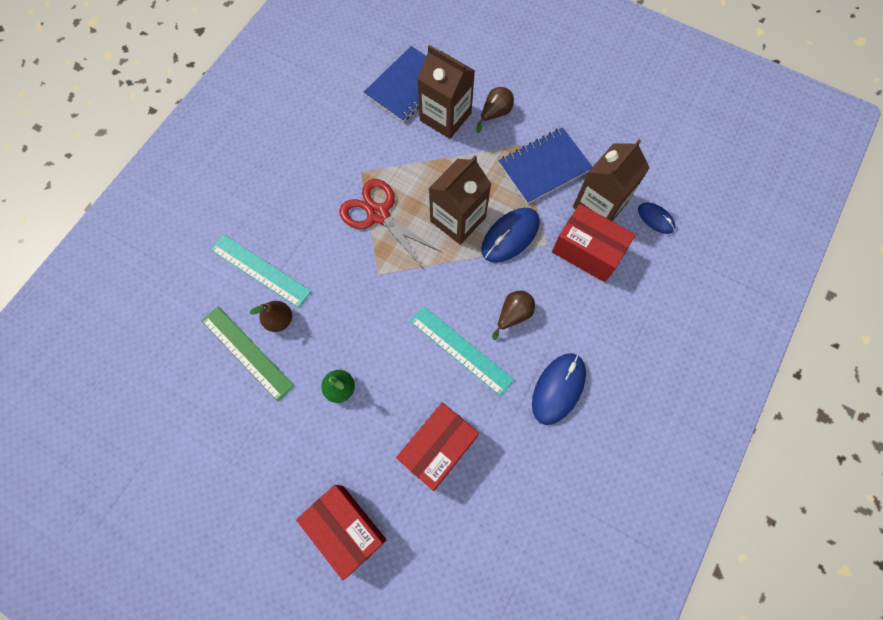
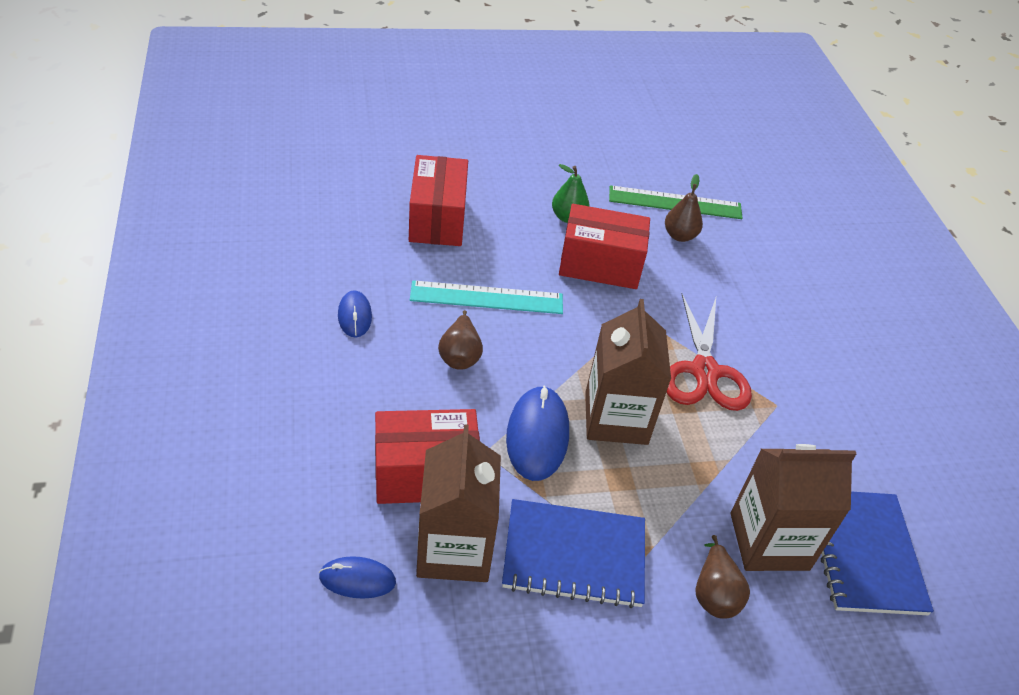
camera: 135 degrees right, 25 degrees down
turquoise ruler [210,234,311,308] -> none
red box [296,485,386,580] -> red box moved to [559,204,650,289]
red scissors [339,179,441,270] -> red scissors turned 90 degrees clockwise [666,293,752,411]
blue notebook [499,127,592,204] -> blue notebook turned 75 degrees clockwise [502,499,645,608]
blue mouse [532,353,586,425] -> blue mouse [338,290,372,338], size x0.59

